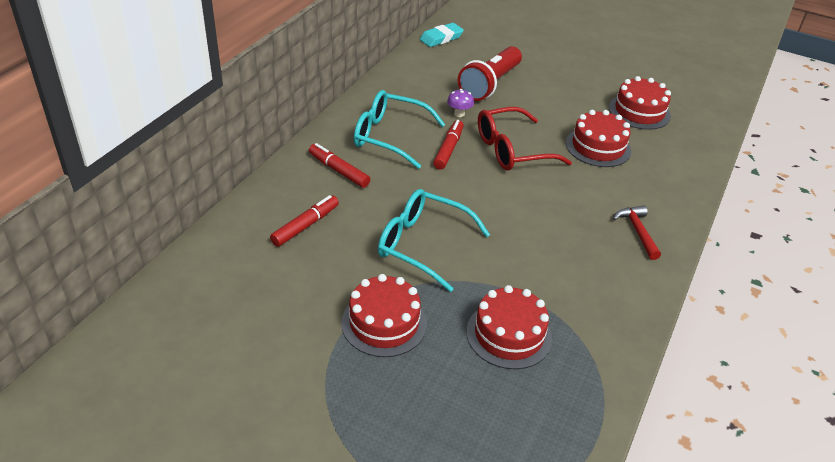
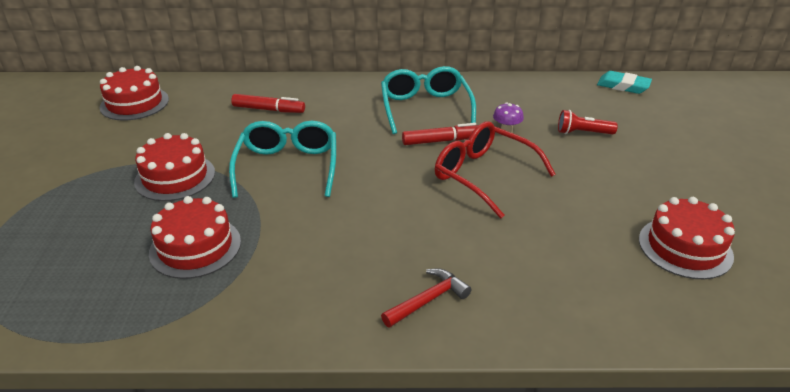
camera: 65 degrees right, 5 degrees down
red marker [309,143,370,188] -> none
red flashlight [458,46,522,101] -> red flashlight [558,110,618,134], size x0.53
red cake [566,110,631,167] -> red cake moved to [100,66,169,121]

